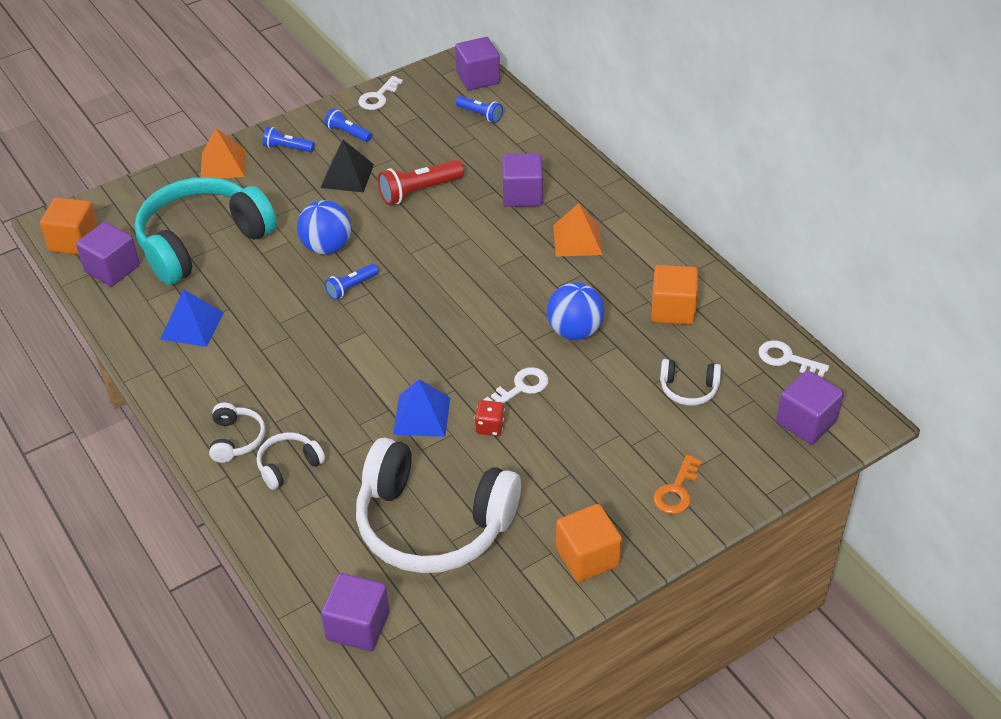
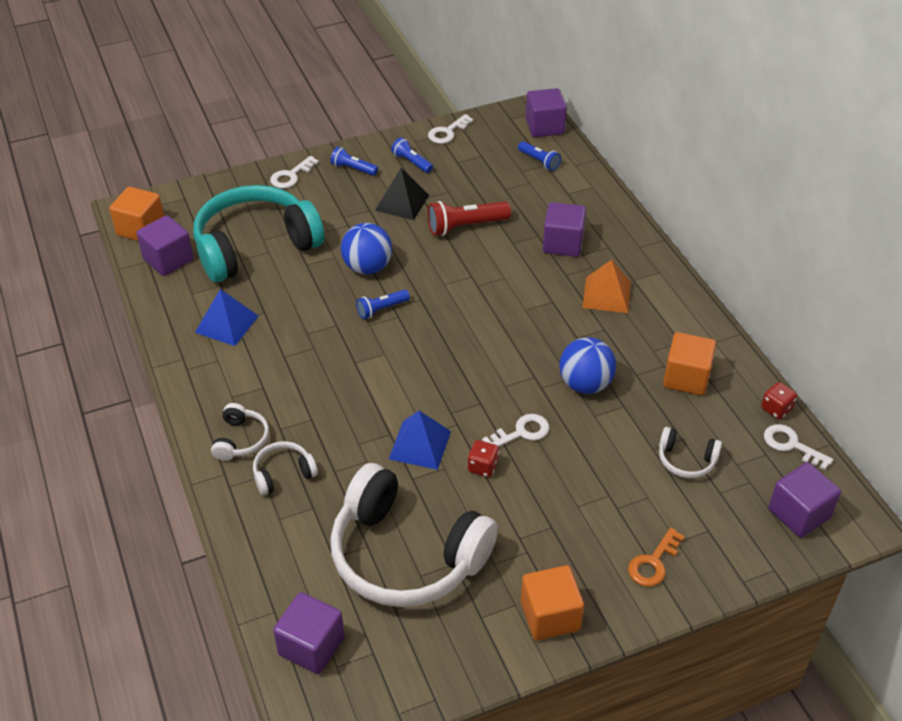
camera: 10 degrees right, 0 degrees up
orange pyramid [201,128,245,179] -> white key [270,156,319,188]
none -> red dice [761,382,797,419]

